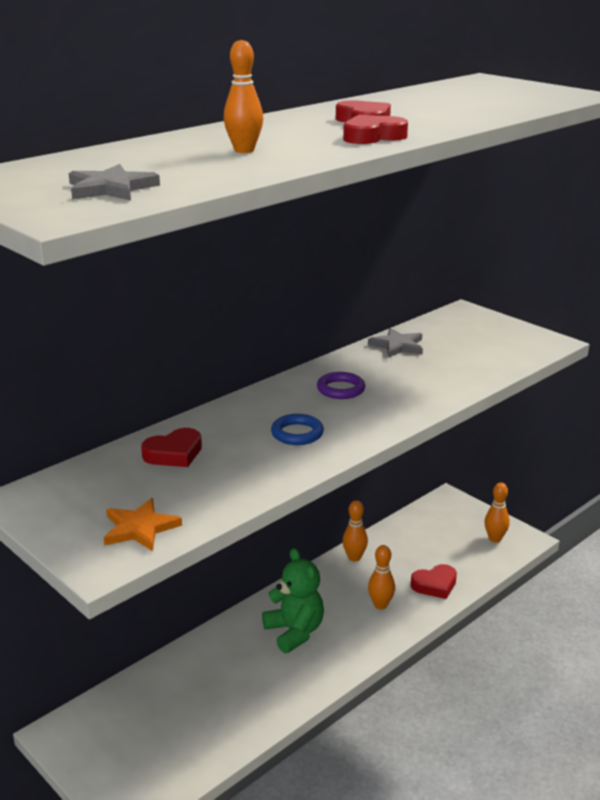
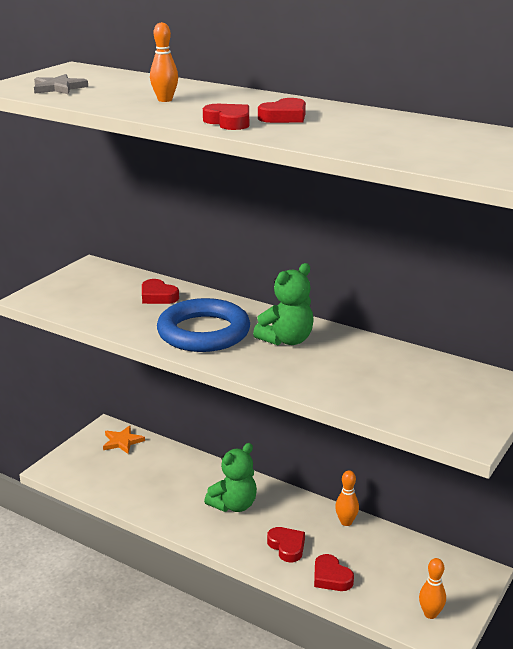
camera: 75 degrees right, 0 degrees up
orange star [104,498,182,551] -> orange star moved to [103,426,145,454]
blue ring [271,414,324,445] -> blue ring [157,298,250,352], size x2.26
purple ring [317,372,365,399] -> green teddy bear [253,263,314,345]
grey star [368,328,423,358] -> none
orange bowling pin [368,545,395,609] -> red heart [267,527,305,562]

